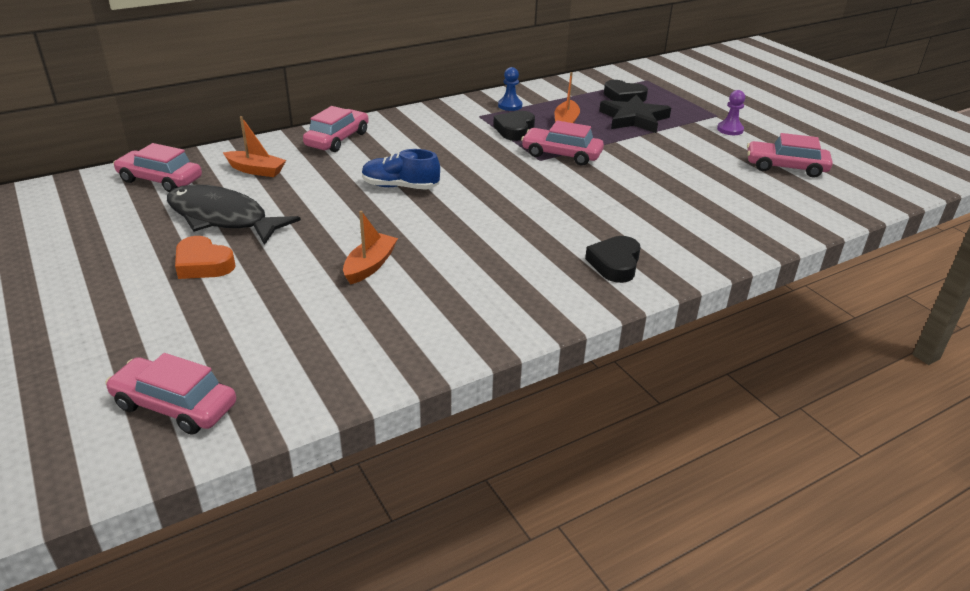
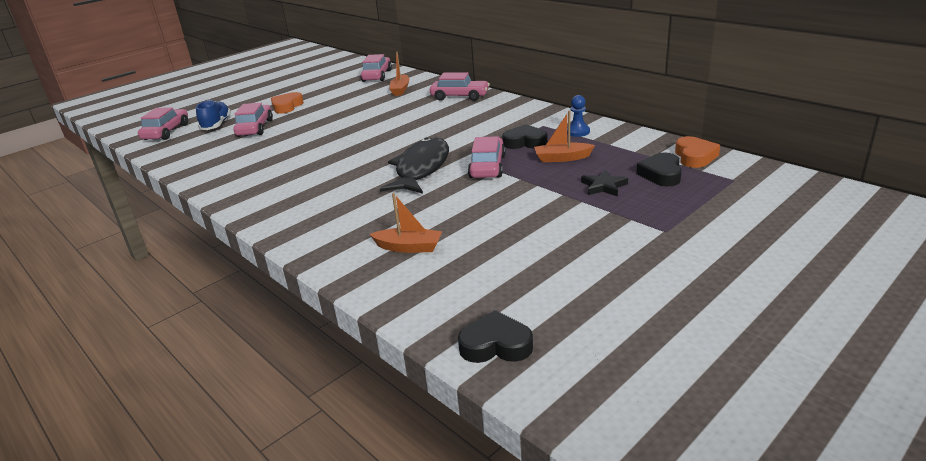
camera: 80 degrees right, 5 degrees down
black fish [167,185,301,245] -> black fish moved to [380,137,449,194]
orange boat [343,211,398,285] -> orange boat moved to [370,193,442,253]
blue shoe [362,149,440,190] -> blue shoe moved to [196,100,231,130]
black heart [585,236,641,283] -> black heart moved to [458,310,533,363]
black star [599,95,671,133] -> black star [581,170,628,197], size x0.58
purple pawn [717,90,745,135] -> none
pink car [747,133,833,178] -> pink car moved to [233,103,273,137]
none -> orange heart [675,136,720,168]

